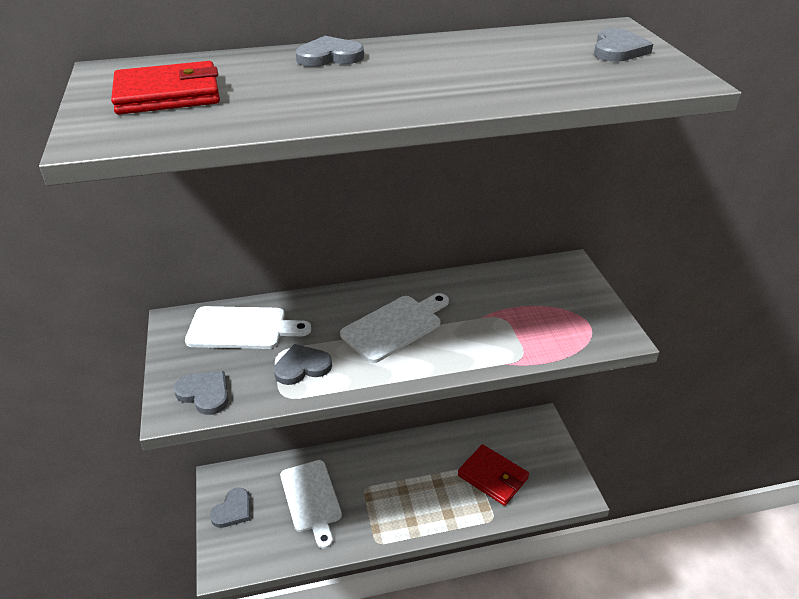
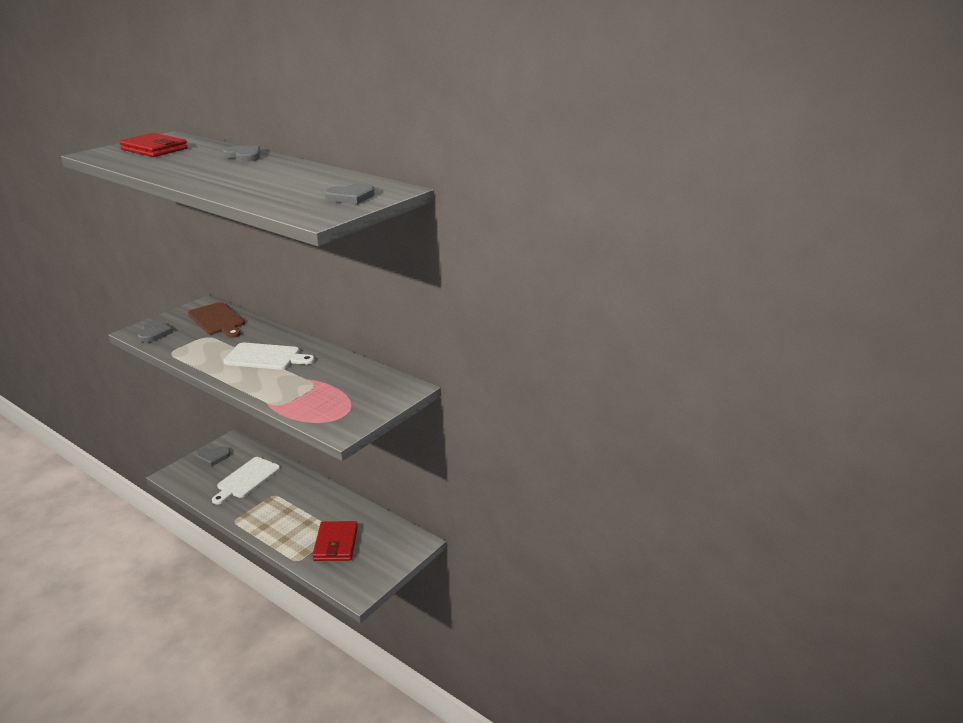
camera: 50 degrees right, 10 degrees down
white cutting board [185,306,311,349] -> brown cutting board [188,302,245,338]
grey heart [274,344,332,385] -> none

